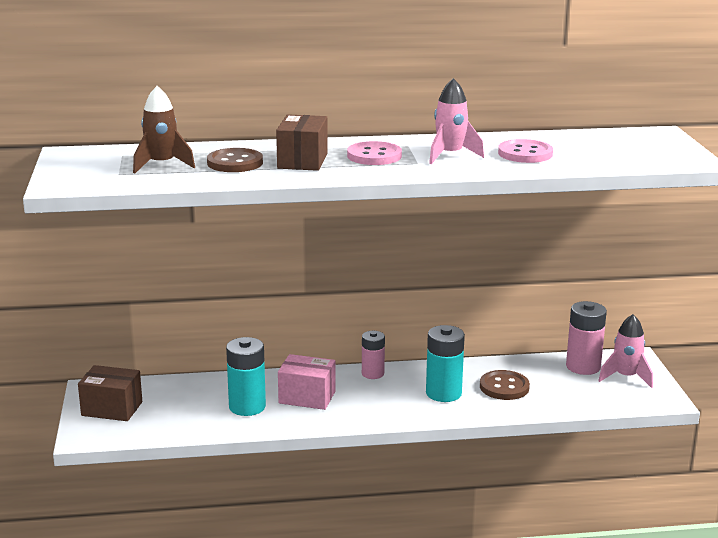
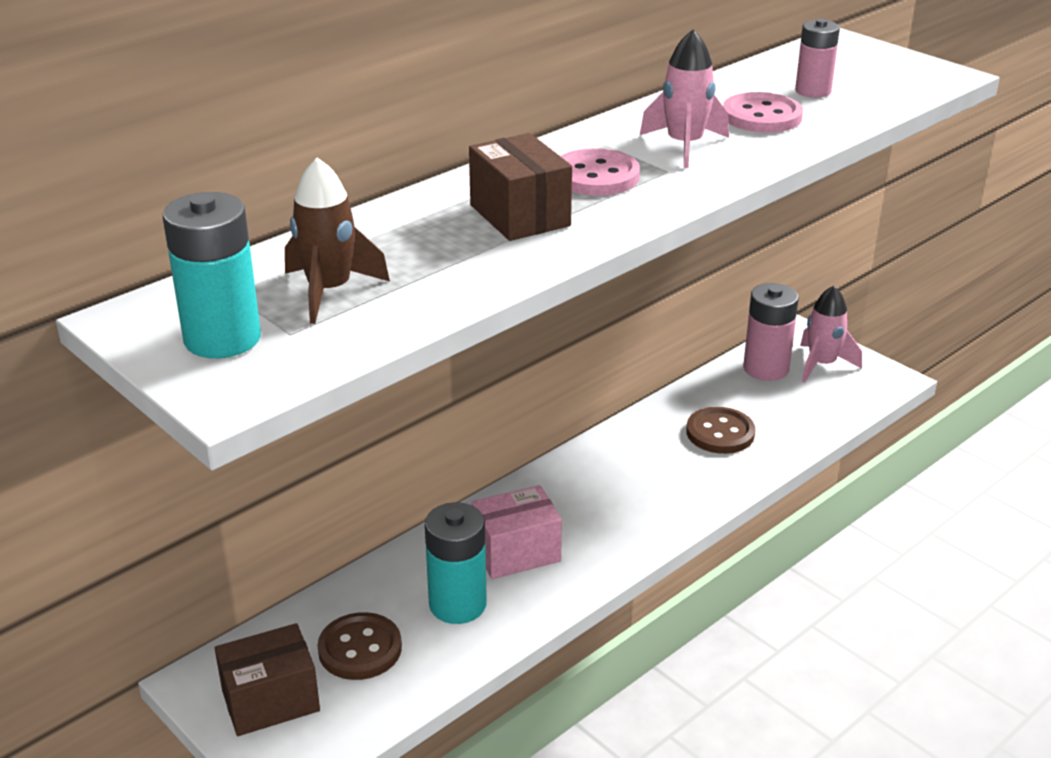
camera: 35 degrees left, 10 degrees up
brown button [207,148,263,172] -> brown button moved to [317,612,402,680]
pink battery [362,331,385,379] -> pink battery moved to [795,19,840,98]
turquoise battery [426,325,465,402] -> turquoise battery moved to [163,192,261,358]

